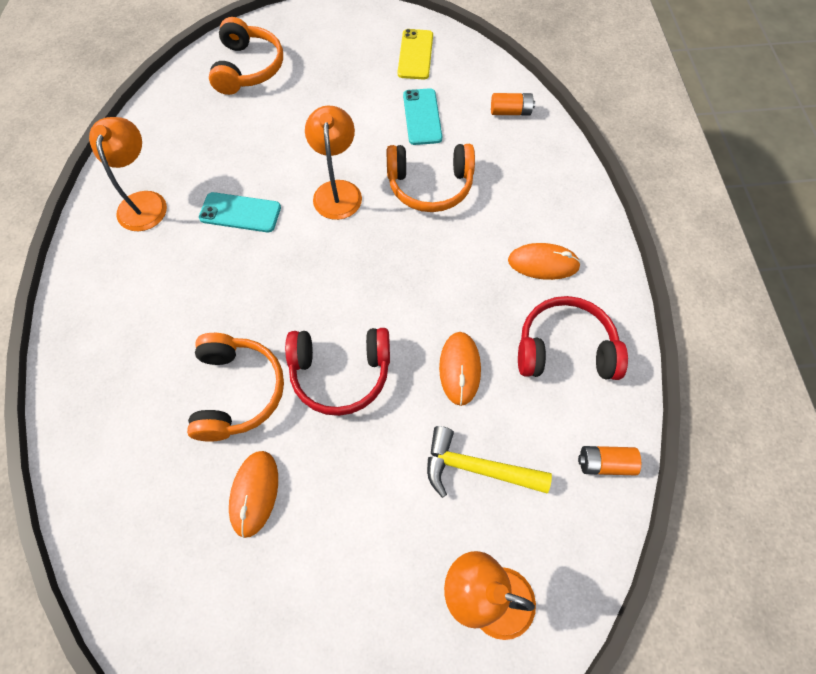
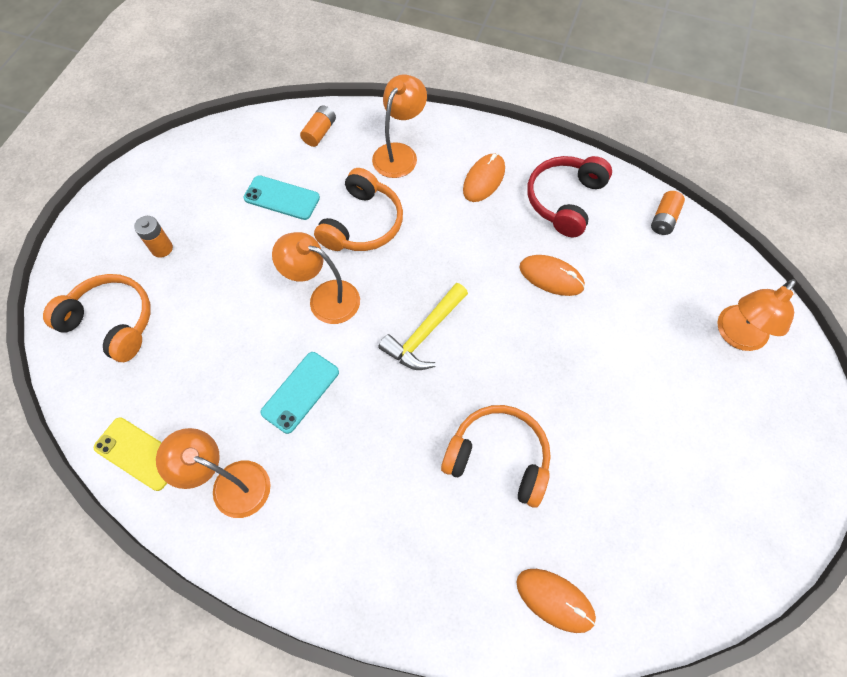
camera: 65 degrees left, 0 degrees up
orange mouse [229,451,278,538] -> orange mouse moved to [516,569,596,633]
red headphones [285,328,390,416] -> none
yellow phone [398,29,433,80] -> yellow phone moved to [94,417,167,491]
yellow hammer [427,426,552,498] -> yellow hammer moved to [378,283,468,370]
none -> orange battery [134,216,173,258]
none -> orange lamp [372,75,427,178]

